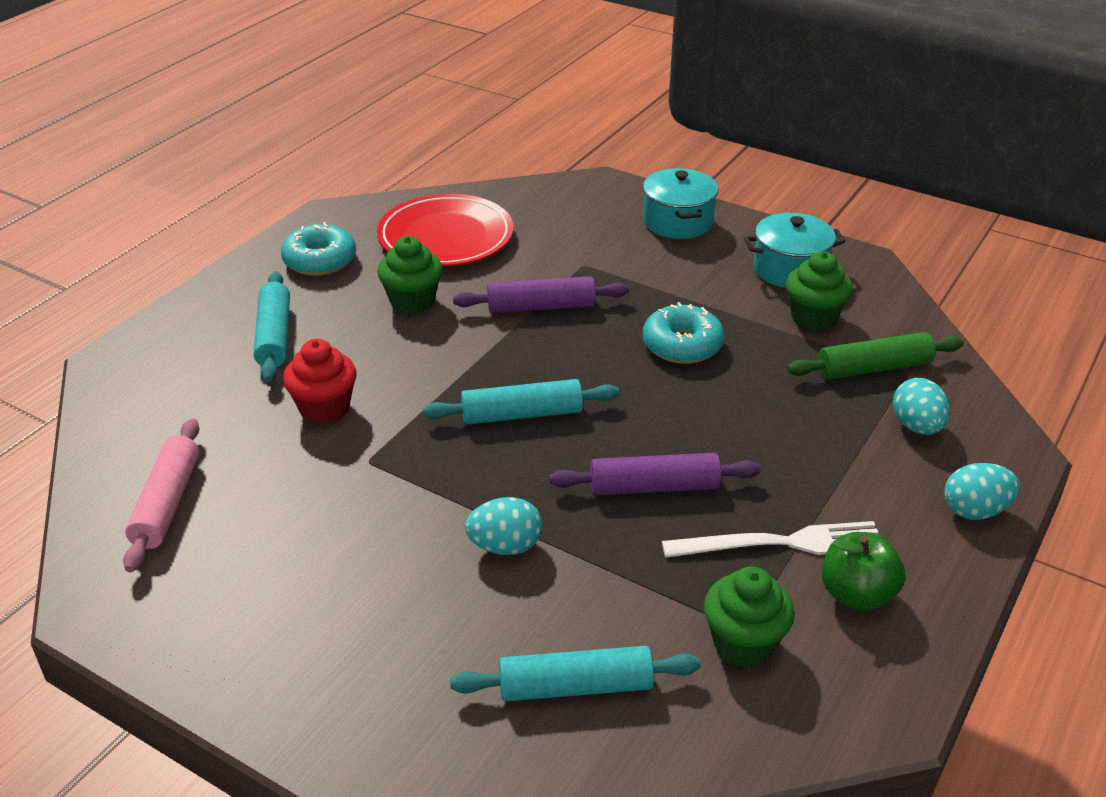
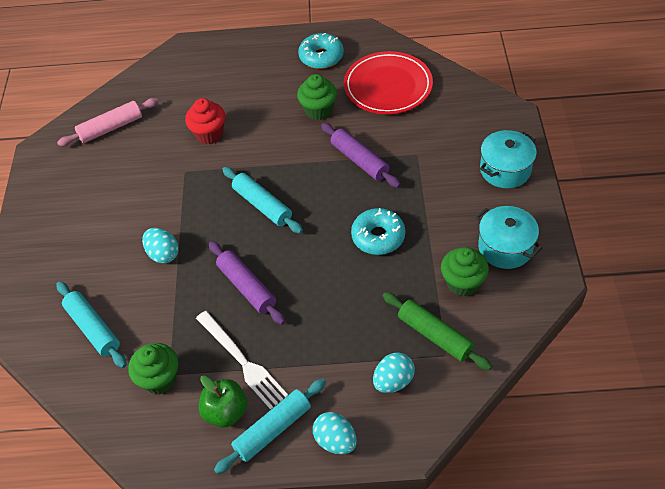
camera: 60 degrees right, 15 degrees up
turquoise rolling pin [253,271,290,382] -> turquoise rolling pin moved to [214,379,326,474]

